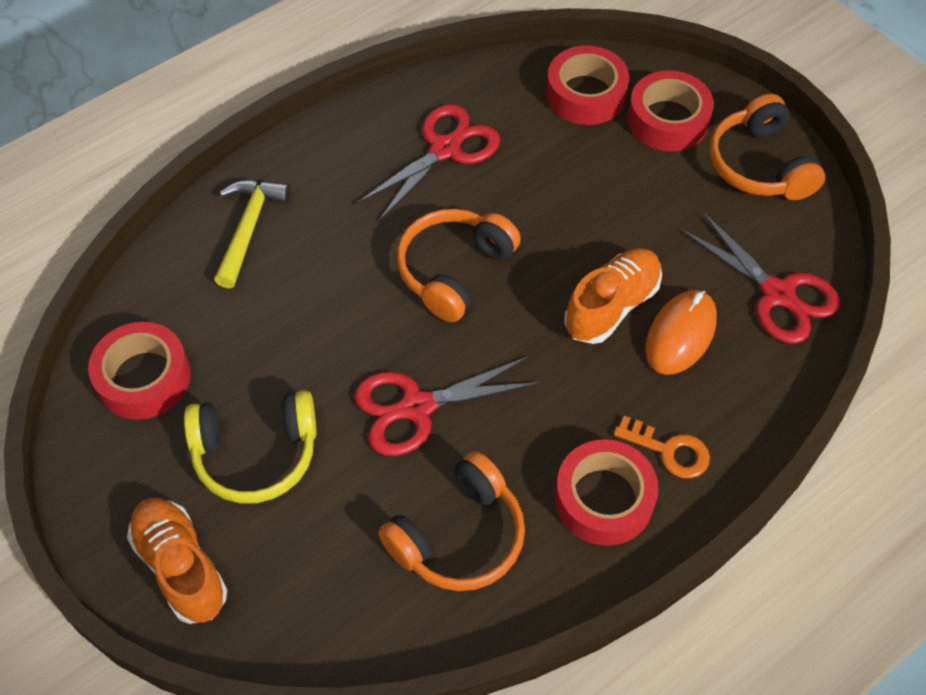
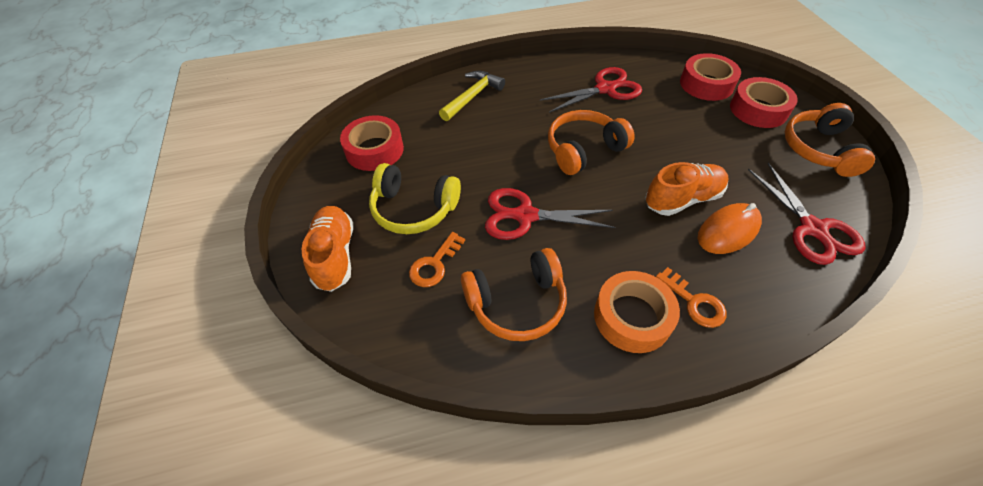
camera: 25 degrees right, 5 degrees down
red tape [555,440,658,546] -> orange tape [594,271,680,353]
none -> orange key [409,232,465,287]

